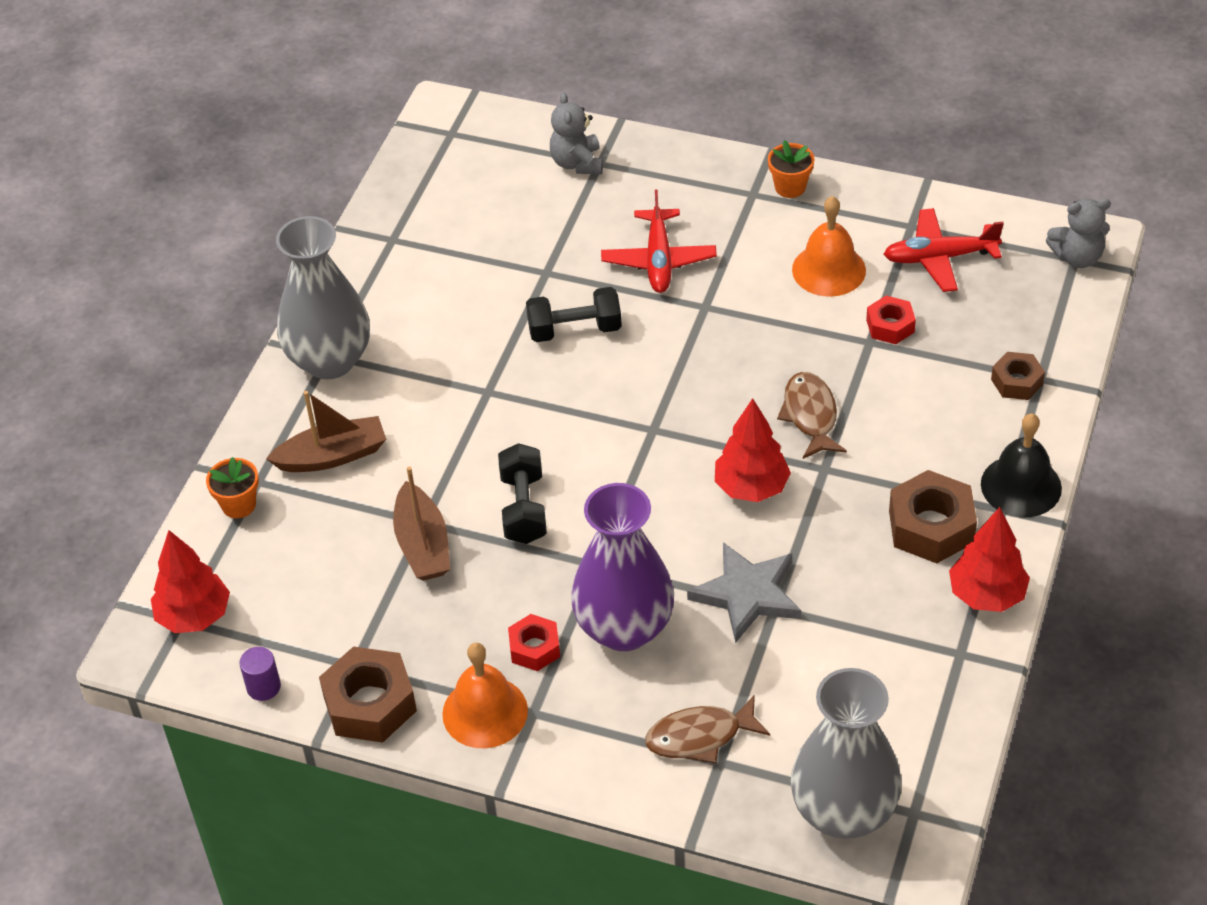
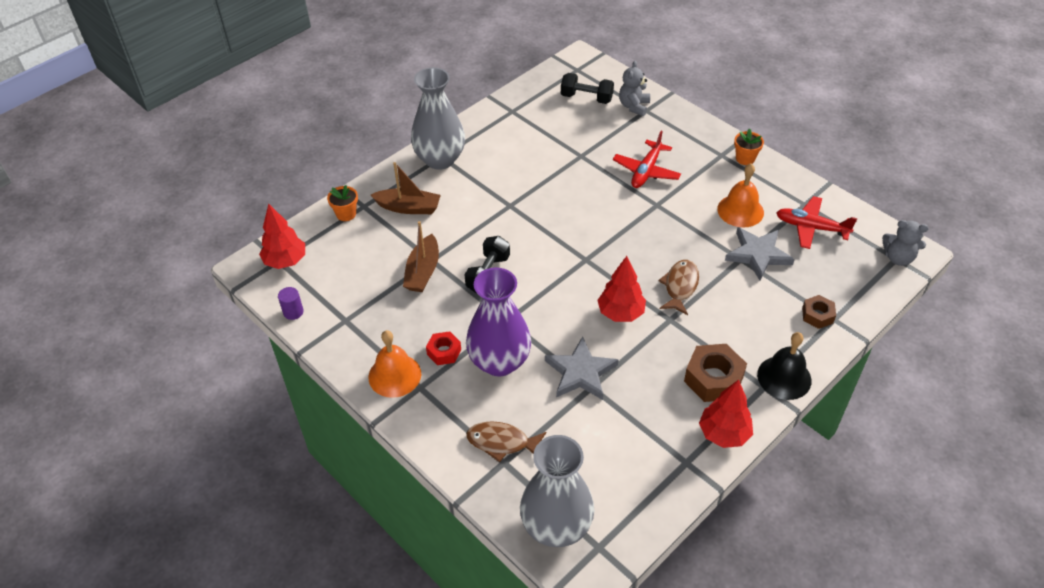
camera: 25 degrees right, 0 degrees up
brown nut [319,646,417,743] -> none
black dumbbell [526,287,622,342] -> black dumbbell moved to [561,73,614,104]
red nut [866,296,916,344] -> grey star [725,227,795,280]

